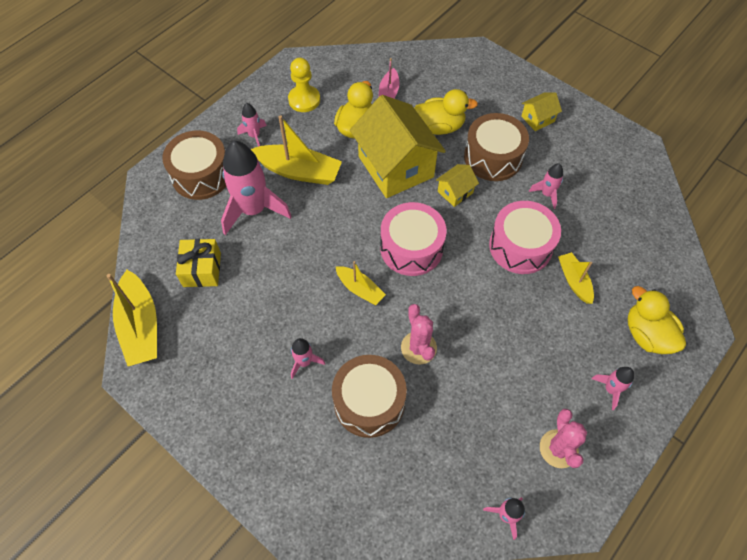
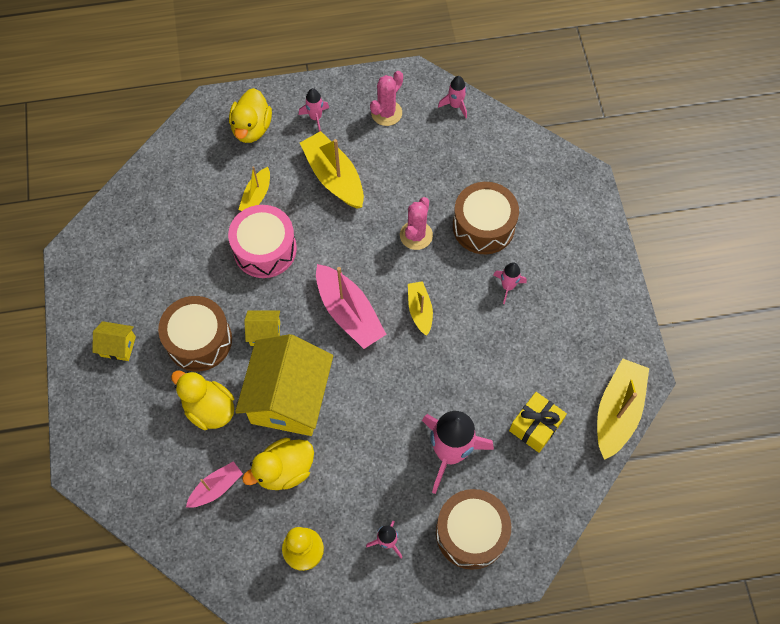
camera: 140 degrees left, 5 degrees up
yellow boat [251,115,342,185] -> yellow boat moved to [300,131,364,209]
pink drum [380,202,447,276] -> pink boat [316,264,386,349]
pink rocket [529,163,563,209] -> none

